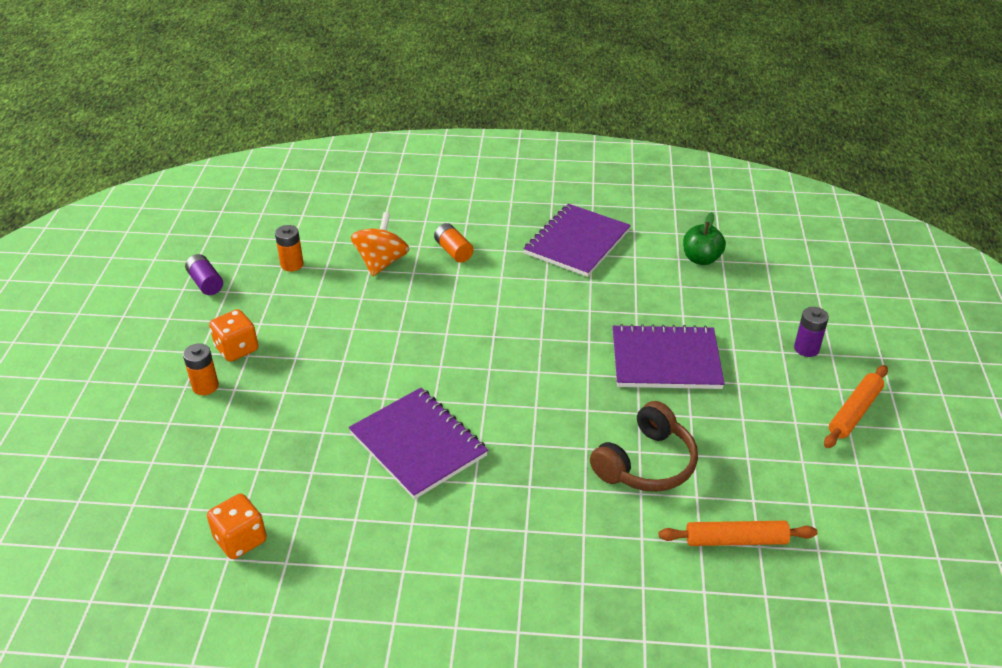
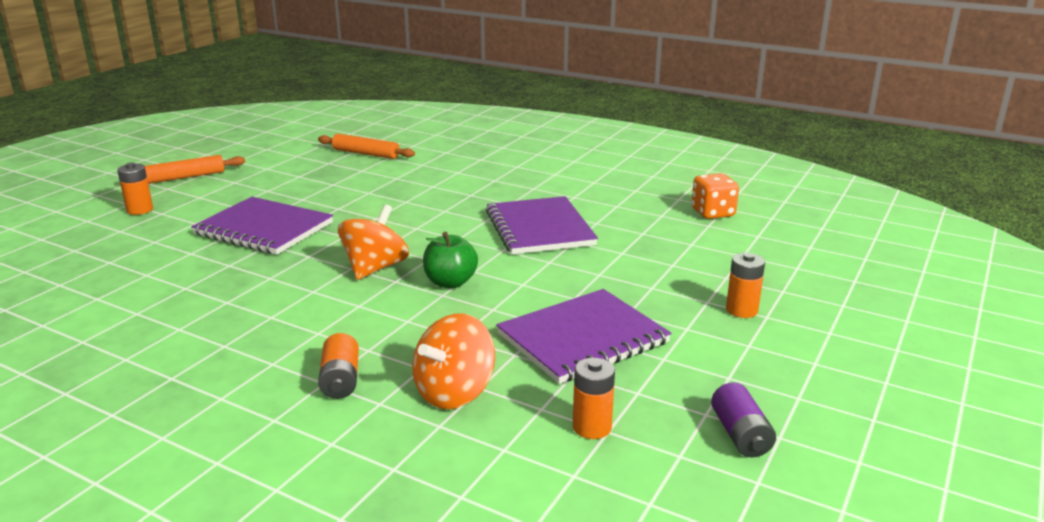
camera: 155 degrees left, 15 degrees down
orange dice [209,309,258,362] -> none
purple notebook [523,204,631,277] -> purple notebook moved to [496,289,672,384]
brown headphones [590,401,698,492] -> none
green apple [683,212,726,265] -> green apple moved to [423,232,478,288]
purple battery [794,307,829,357] -> orange battery [117,162,153,215]
none -> orange spinning top [338,204,409,280]

